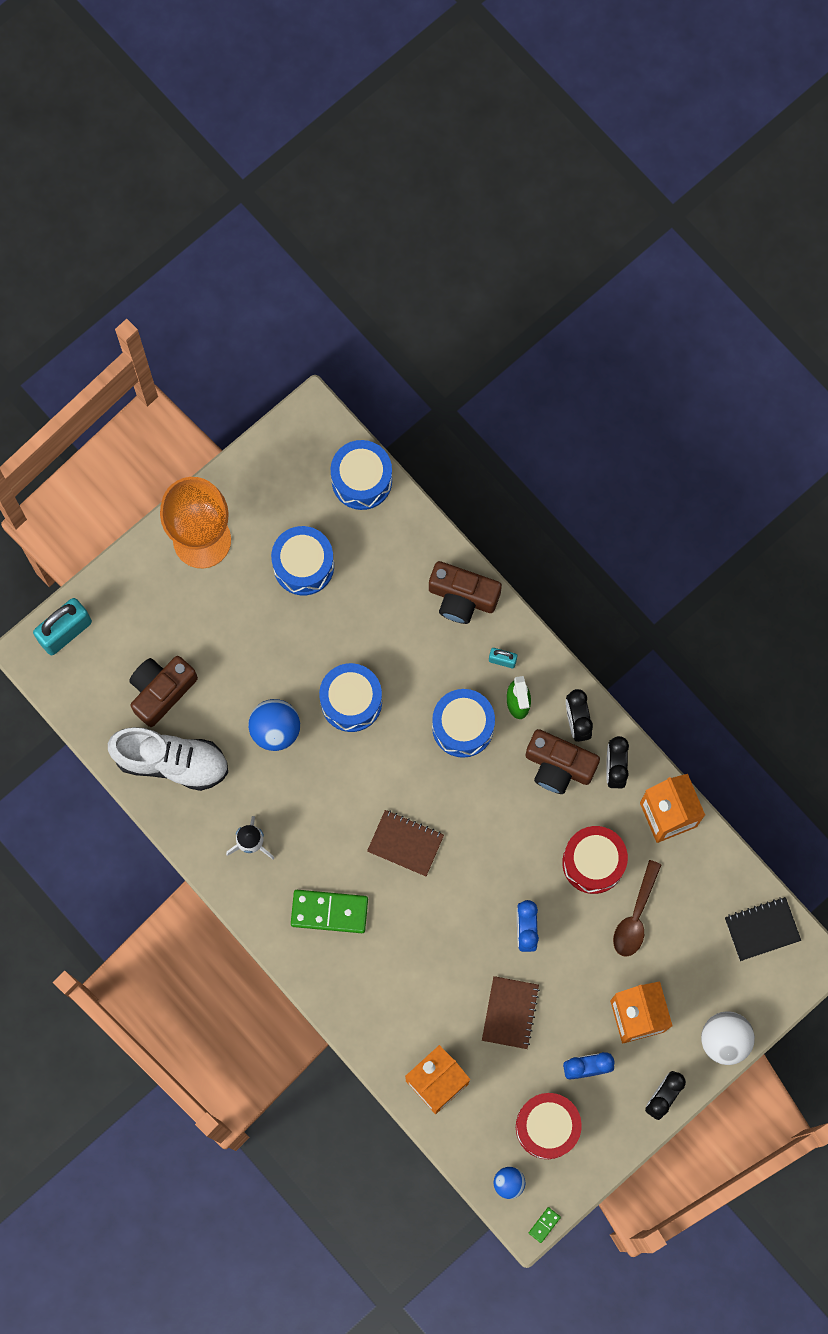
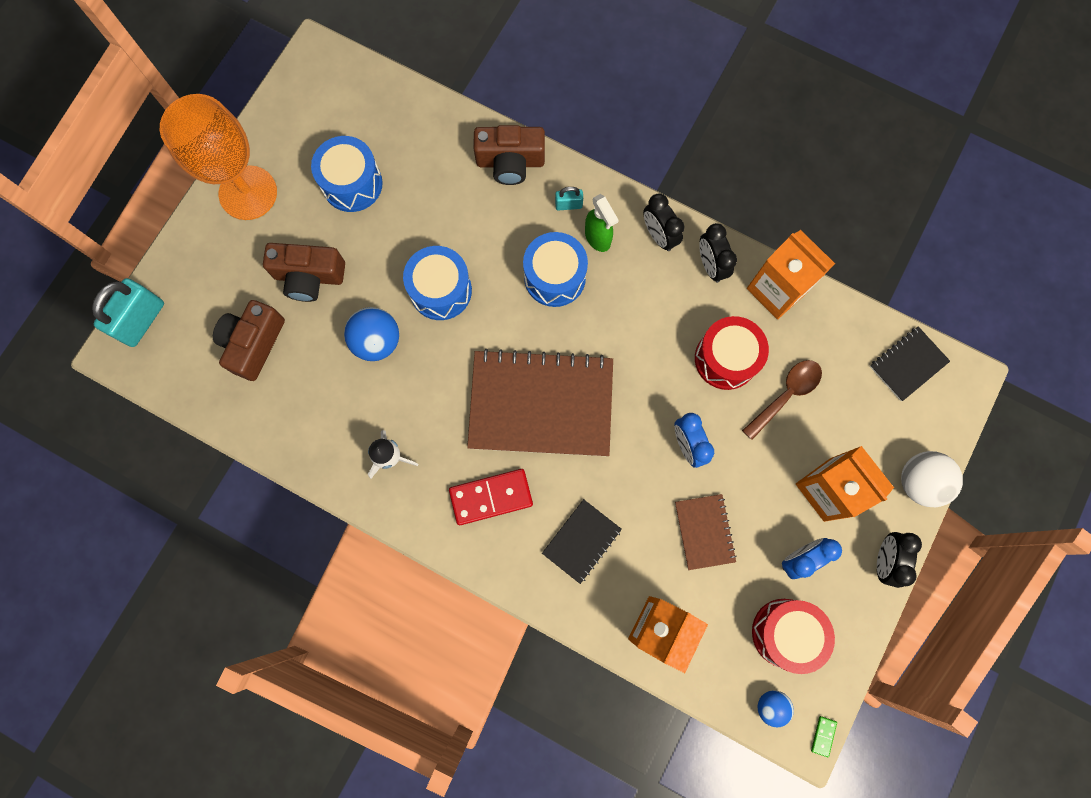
camera: 20 degrees left, 0 degrees up
white shoe [108,727,228,791] -> none
green domino [291,890,368,933] -> red domino [449,469,533,525]
blue drum [331,440,392,510] -> none
brown notebook [367,810,444,876] -> brown notebook [467,349,613,456], size x2.11
brown camera [525,729,600,794] -> brown camera moved to [263,243,345,302]
brown spoon [613,860,661,957] -> brown spoon turned 135 degrees counterclockwise [742,360,822,440]
none -> black notebook [542,499,622,584]

